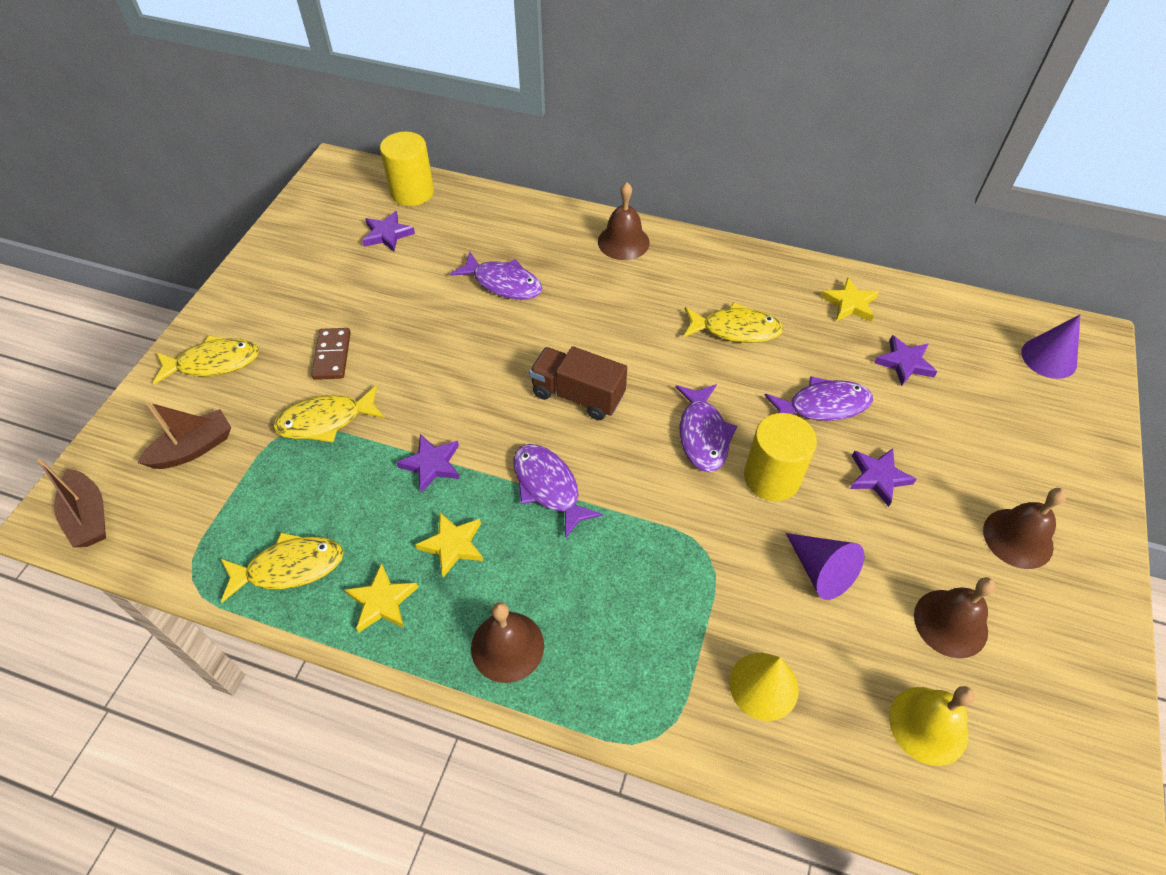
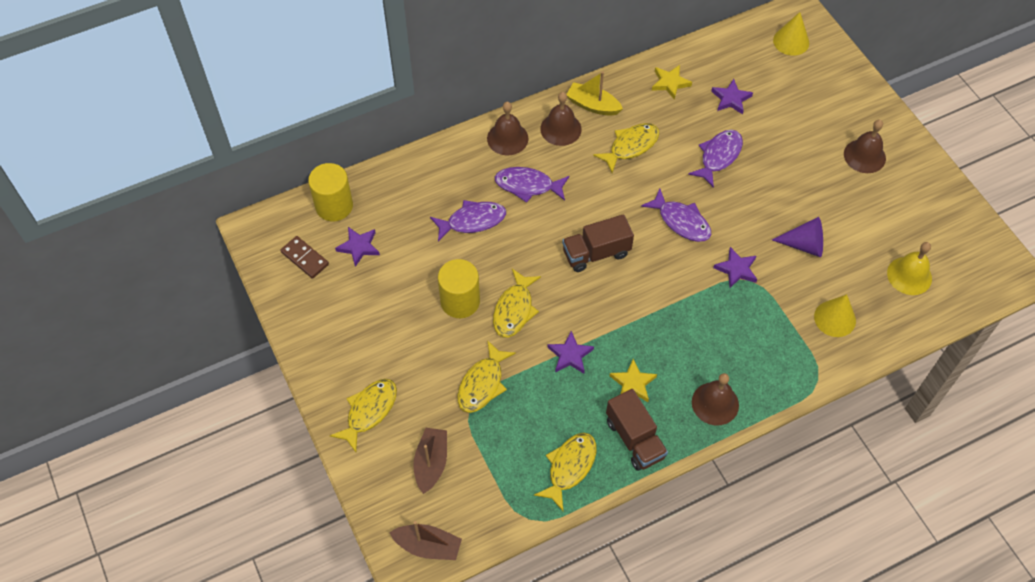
camera: 45 degrees left, 5 degrees up
brown domino [311,328,351,380] -> brown domino moved to [280,236,329,279]
yellow star [345,563,418,632] -> brown truck [606,389,668,471]
purple fish [513,444,603,539] -> purple fish moved to [495,167,569,203]
yellow cylinder [744,413,817,501] -> yellow cylinder moved to [438,259,480,318]
purple star [850,448,917,507] -> purple star moved to [713,247,757,288]
brown bell [914,577,996,658] -> brown bell moved to [540,92,582,146]
purple cone [1021,315,1080,379] -> yellow cone [773,12,809,56]
none -> yellow fish [493,269,541,338]
none -> yellow boat [567,71,623,116]

